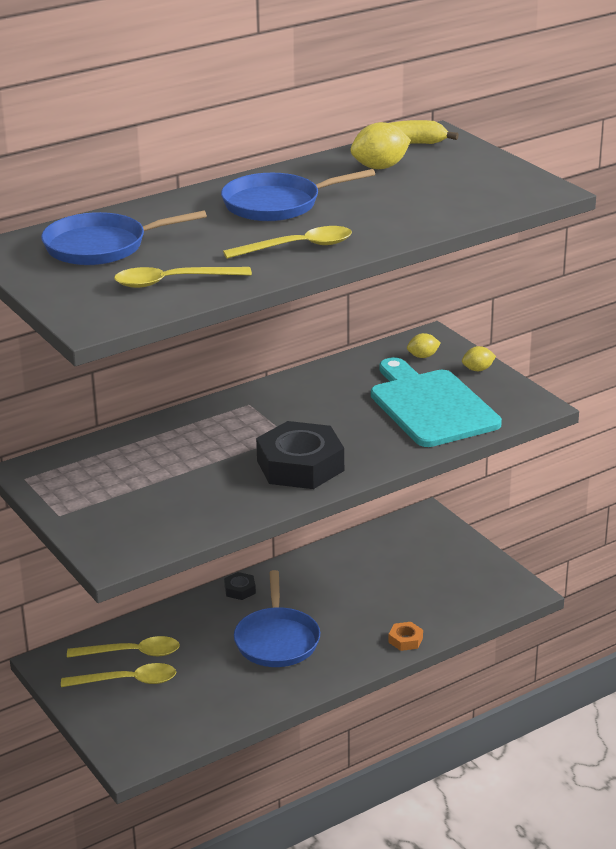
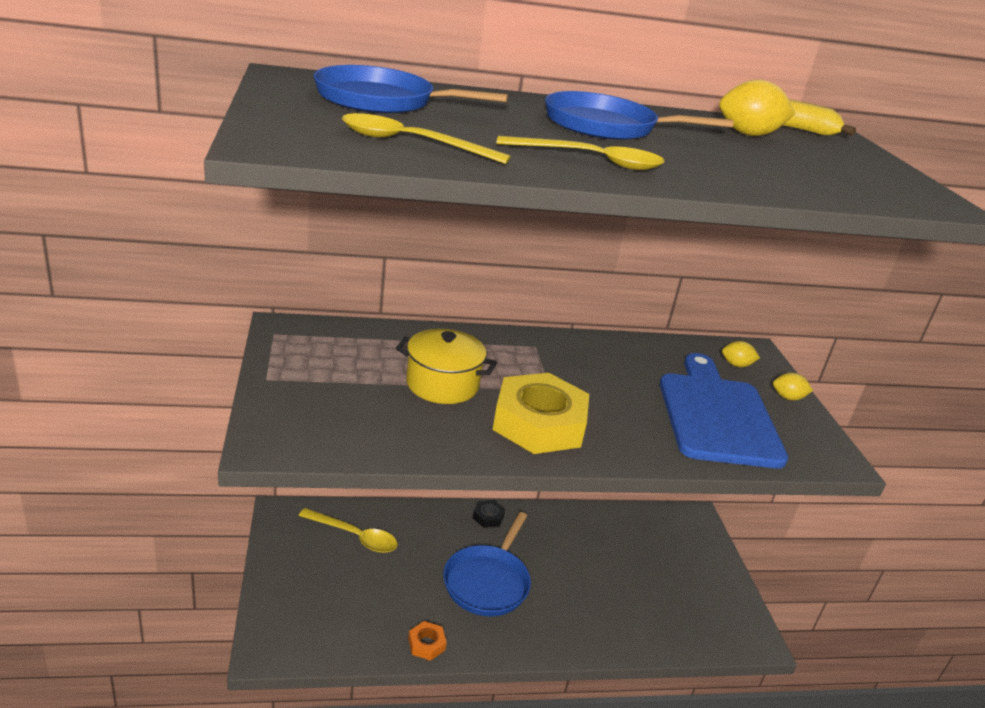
camera: 20 degrees right, 0 degrees up
yellow spoon [61,663,176,687] -> none
black nut [256,421,344,489] -> yellow nut [493,373,589,454]
turquoise cutting board [371,357,502,447] -> blue cutting board [660,353,789,468]
orange nut [388,622,423,651] -> orange nut moved to [408,621,447,661]
none -> yellow pot [396,329,497,404]

